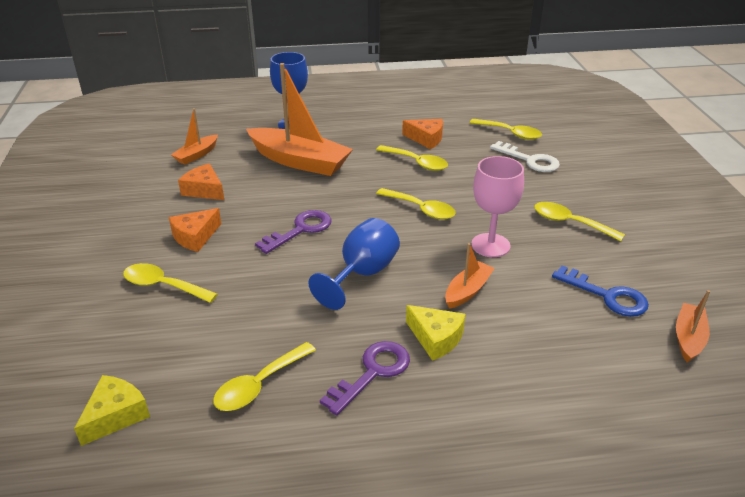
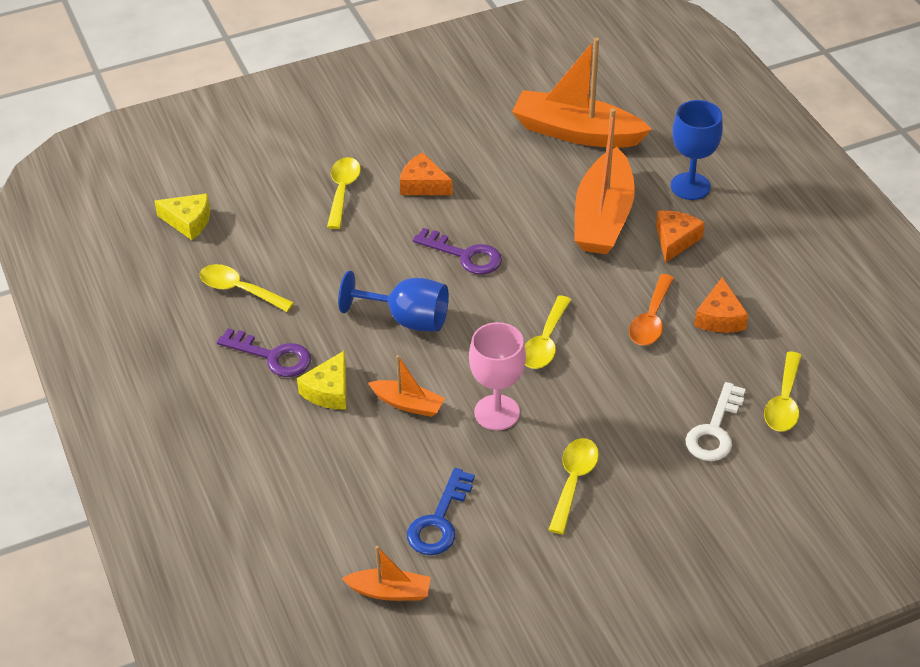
camera: 75 degrees right, 10 degrees up
orange boat [171,108,218,165] -> orange boat [512,38,652,148], size x2.04
orange cheese [178,163,224,200] -> orange cheese moved to [656,210,705,263]
yellow spoon [376,145,448,171] -> orange spoon [629,274,674,345]

